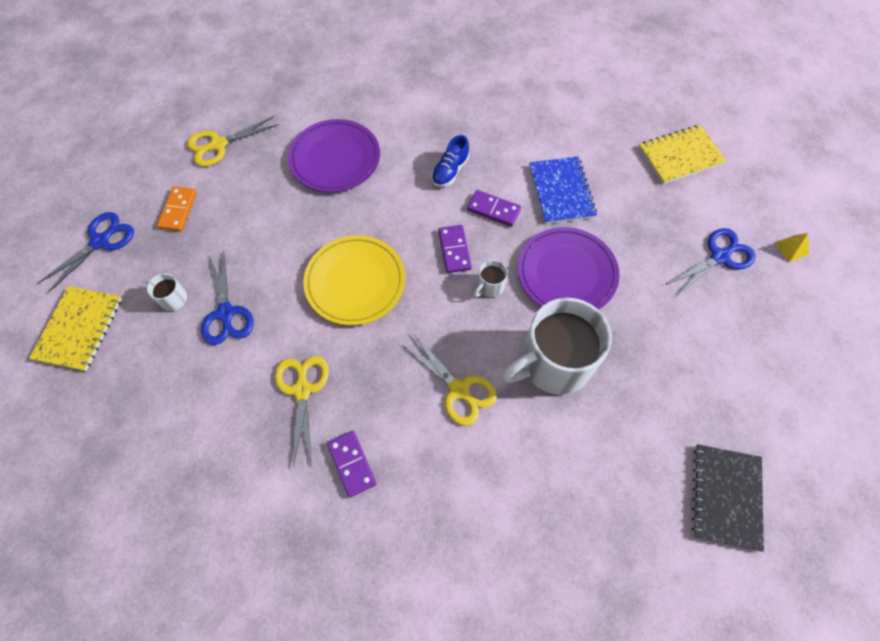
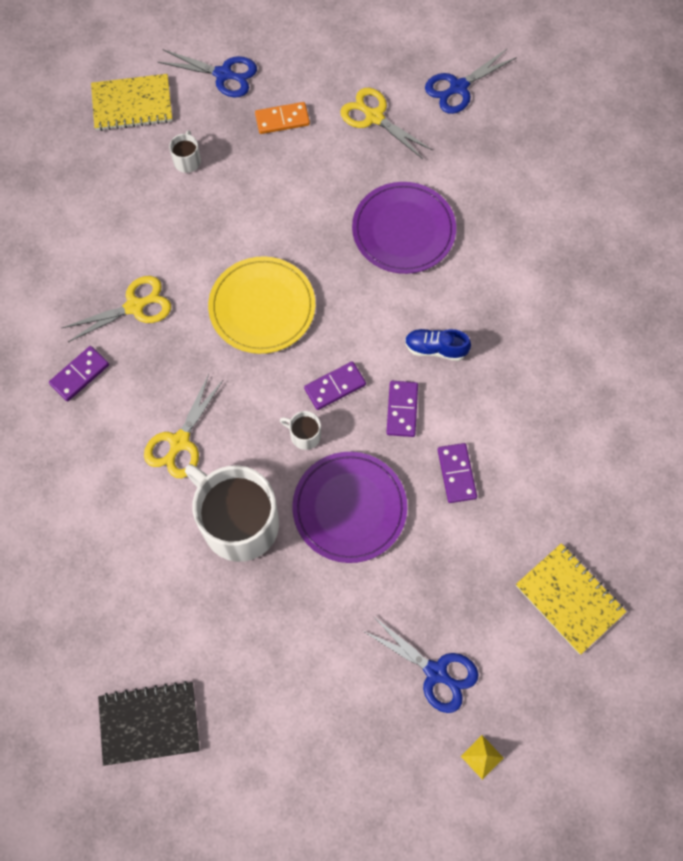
camera: 70 degrees right, 5 degrees up
blue scissors [201,250,254,345] -> blue scissors moved to [425,49,517,114]
blue notebook [529,157,597,224] -> purple domino [438,443,477,503]

